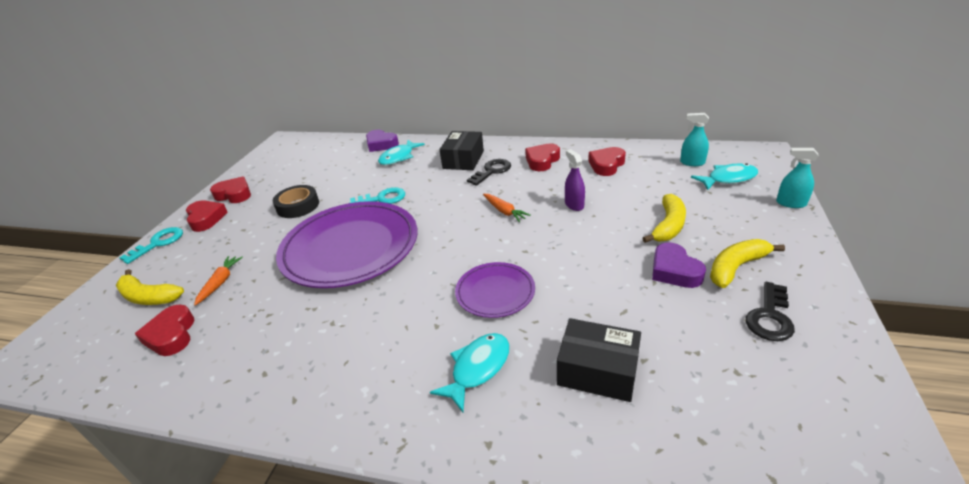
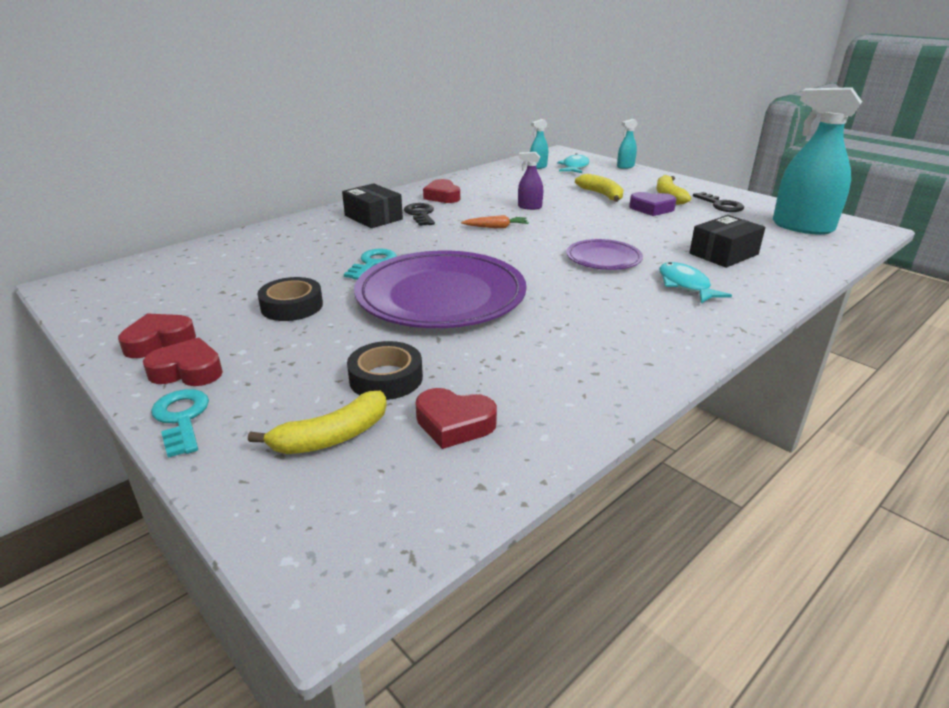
camera: 60 degrees left, 5 degrees down
orange carrot [194,256,243,305] -> black tape [347,341,423,400]
purple heart [366,130,399,152] -> none
turquoise fish [378,140,425,165] -> none
red heart [588,147,626,176] -> none
none -> turquoise spray bottle [773,87,862,235]

